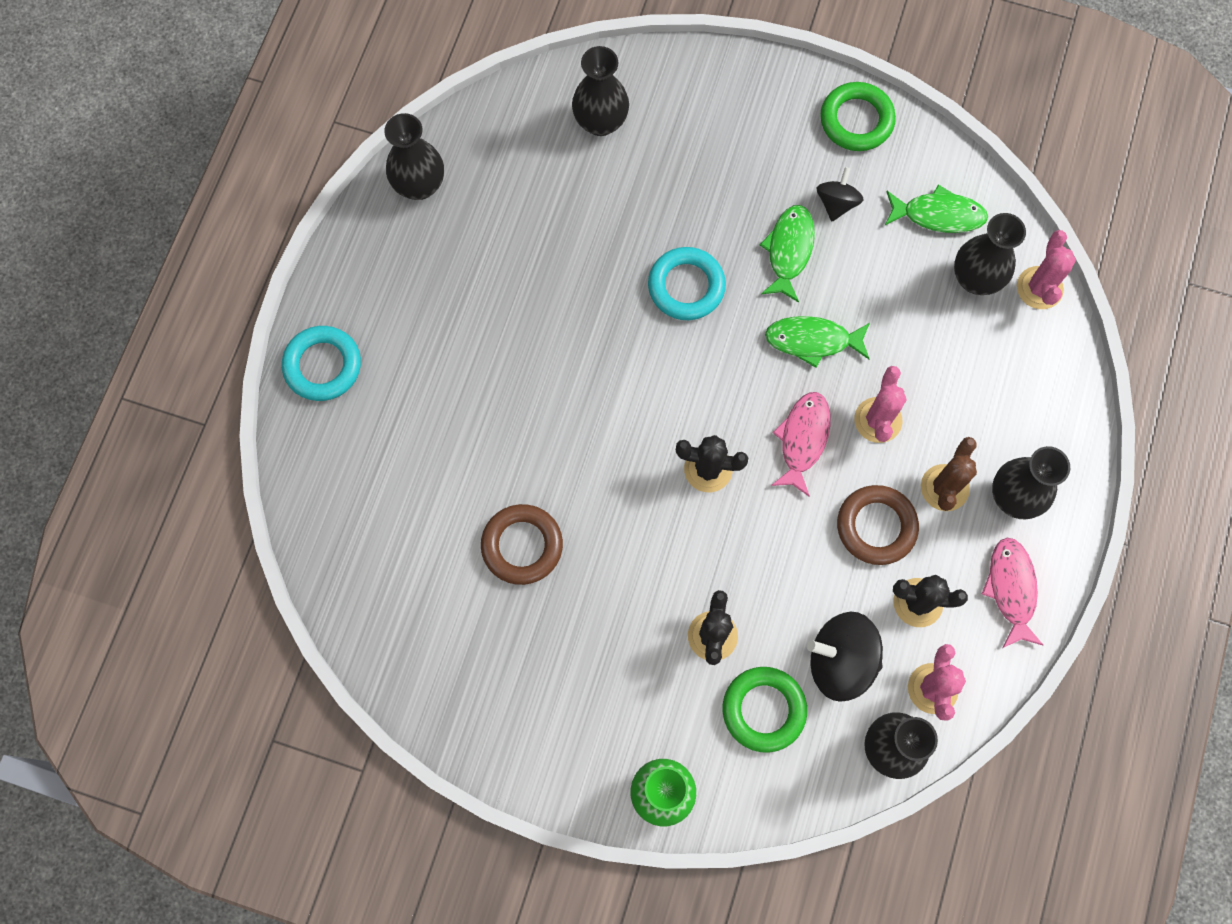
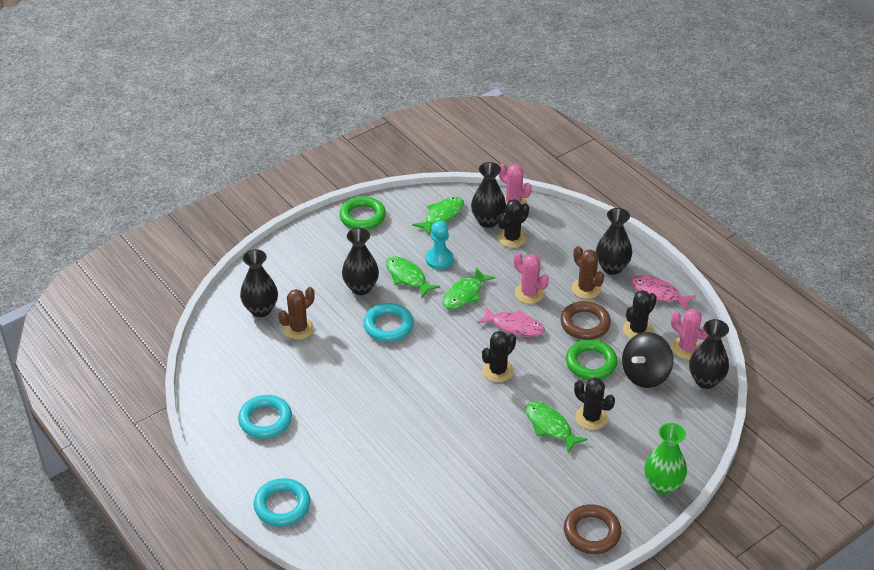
camera: 55 degrees left, 30 degrees down
black vase [384,113,444,200] -> black vase moved to [342,228,379,295]
brown ring [481,504,563,585] -> brown ring moved to [564,504,622,554]
green ring [723,667,807,753] -> green ring moved to [566,339,618,380]
pink fish [771,392,831,497] -> pink fish turned 150 degrees clockwise [477,307,545,337]
black spinning top [817,167,864,221] -> none
none -> turquoise ring [238,395,292,439]
none -> brown cactus [278,287,315,340]
none -> turquoise pawn [426,221,454,270]
none -> black cactus [498,199,529,248]
none -> green fish [525,402,588,453]

